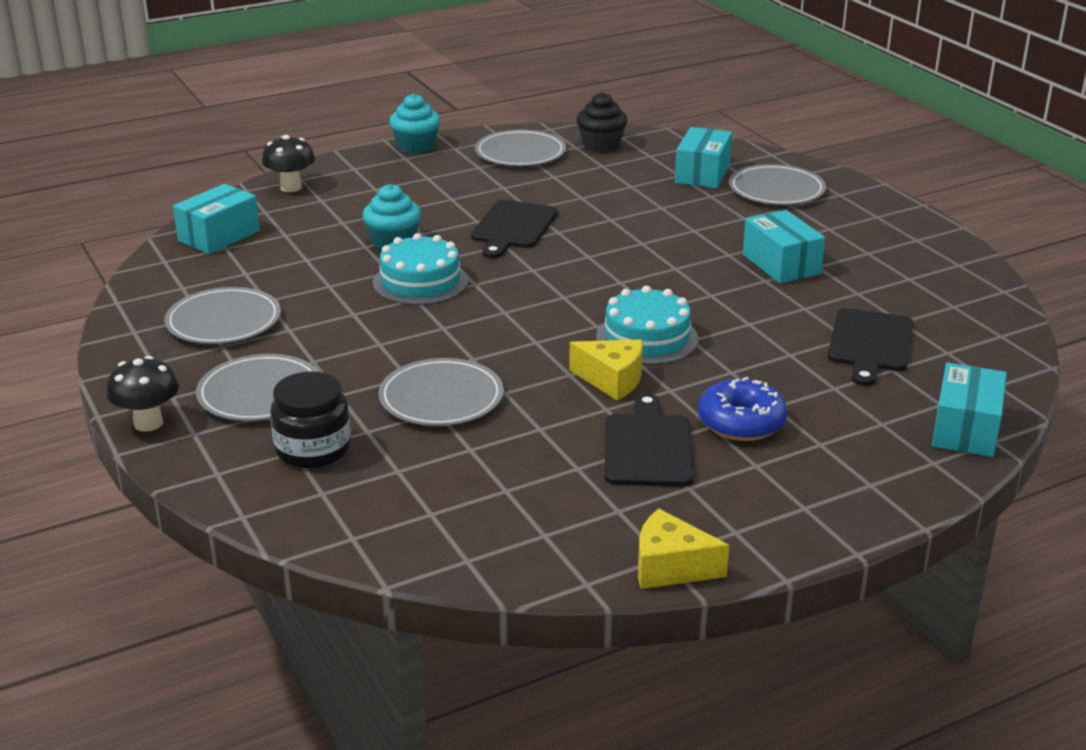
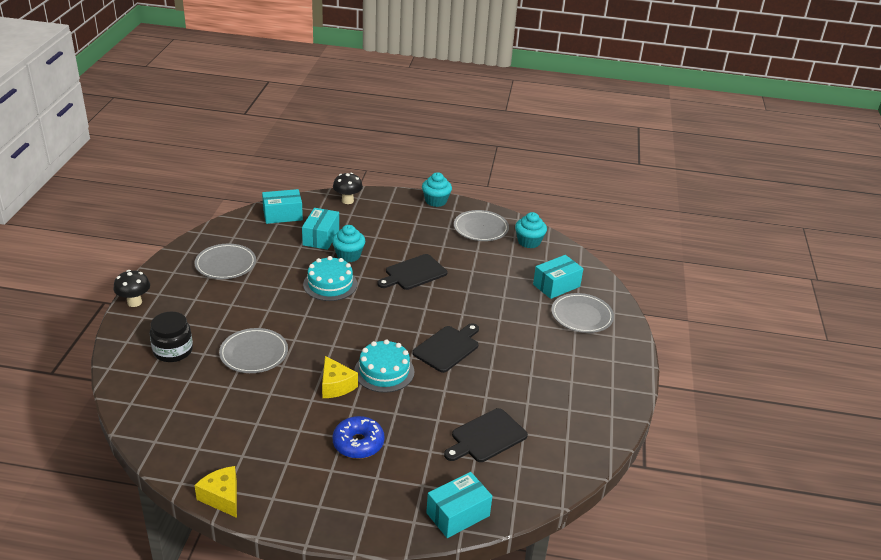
camera: 35 degrees right, 5 degrees up
grey plate [196,354,319,421] -> none
black cupcake [577,92,627,152] -> turquoise cupcake [515,212,547,248]
black cutting board [605,393,694,487] -> black cutting board moved to [412,323,479,373]
turquoise box [743,210,825,283] -> turquoise box moved to [302,208,339,250]

